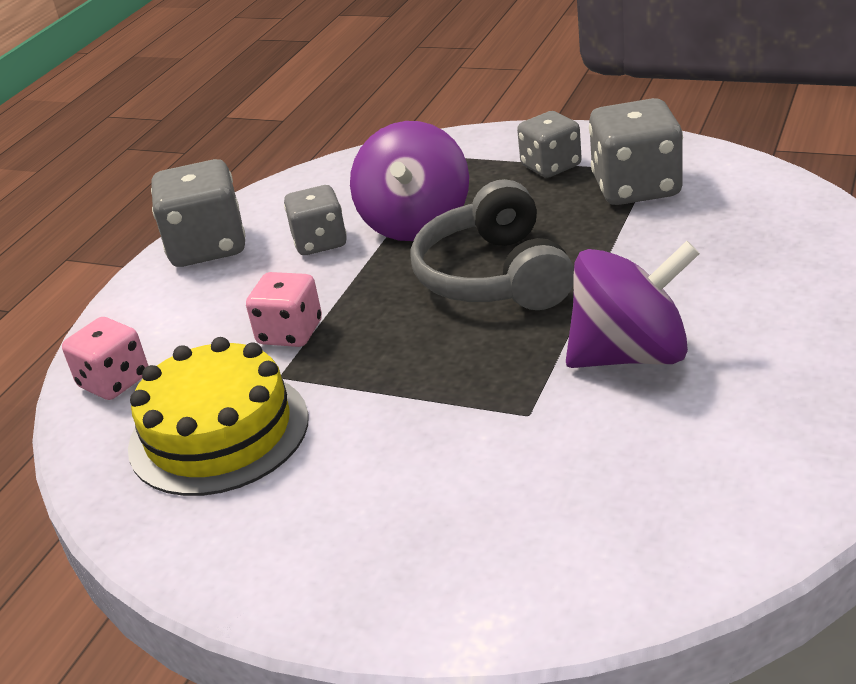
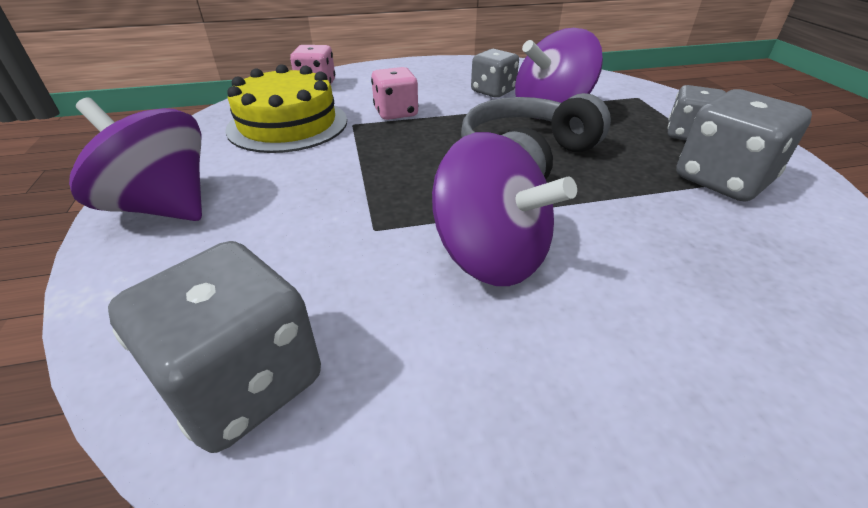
camera: 50 degrees right, 5 degrees up
grey dice [151,159,246,267] -> grey dice moved to [108,241,321,453]
none -> purple spinning top [69,97,202,221]

